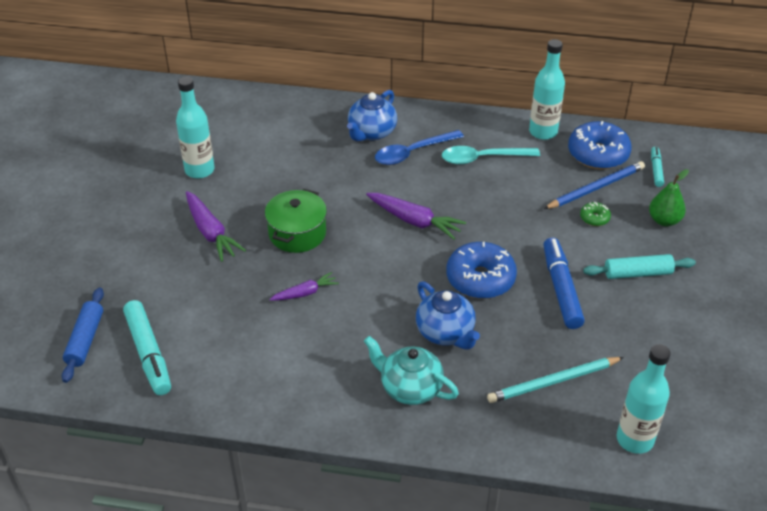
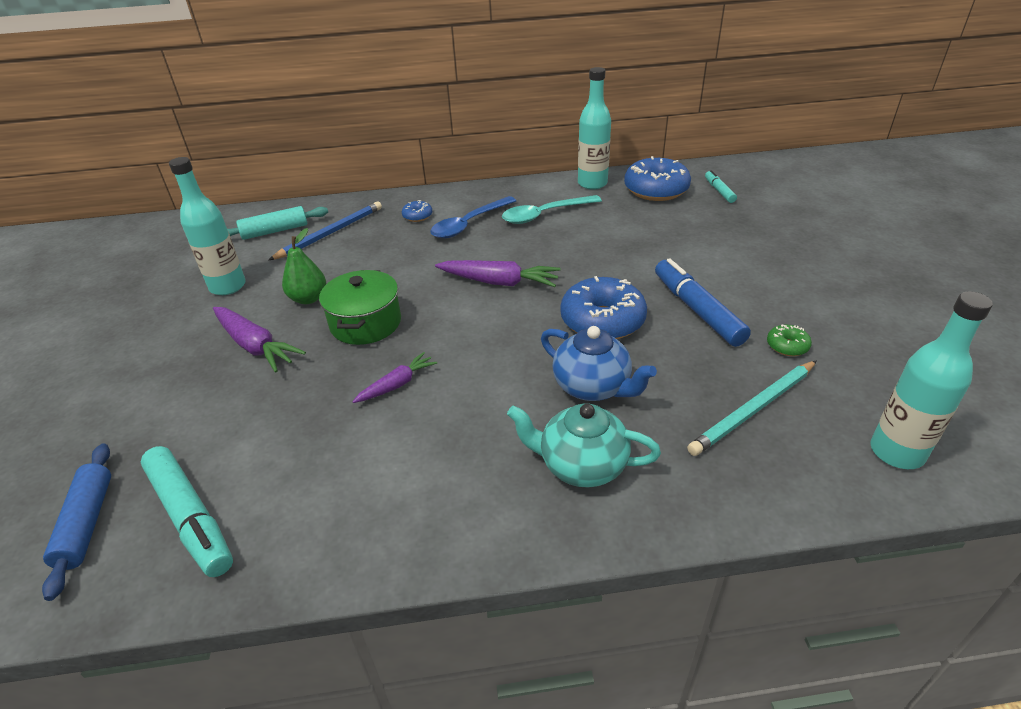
camera: 15 degrees left, 5 degrees down
blue teapot [347,90,397,141] -> blue donut [402,200,432,222]
blue pencil [544,161,645,209] -> blue pencil moved to [269,201,382,260]
green donut [580,202,611,226] -> green donut moved to [767,324,812,356]
turquoise rolling pin [583,254,696,279] -> turquoise rolling pin moved to [227,206,328,240]
green pear [649,169,689,226] -> green pear moved to [282,228,326,304]

